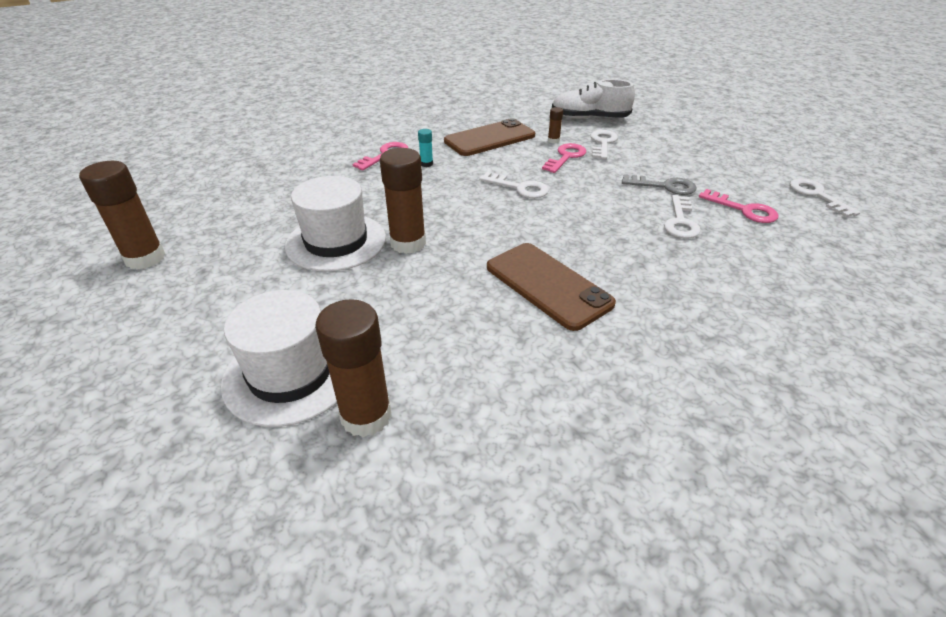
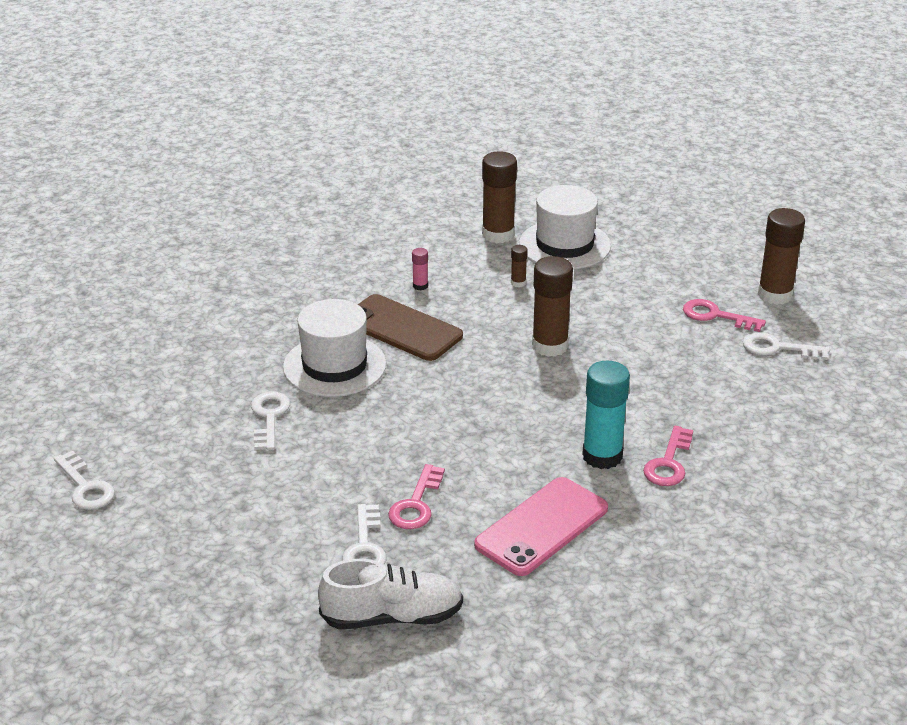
camera: 165 degrees right, 5 degrees down
white hat [285,176,386,272] -> white hat moved to [283,299,386,397]
turquoise glue stick [418,129,433,167] -> turquoise glue stick [582,360,630,469], size x2.21
brown phone [444,118,535,156] -> pink phone [474,477,608,576]
white key [479,172,549,198] -> white key moved to [743,332,830,360]
brown glue stick [548,107,563,143] -> brown glue stick moved to [511,245,527,287]
grey key [622,175,696,195] -> none
pink key [699,189,779,223] -> pink key moved to [683,299,766,332]
none -> pink glue stick [412,248,428,290]

